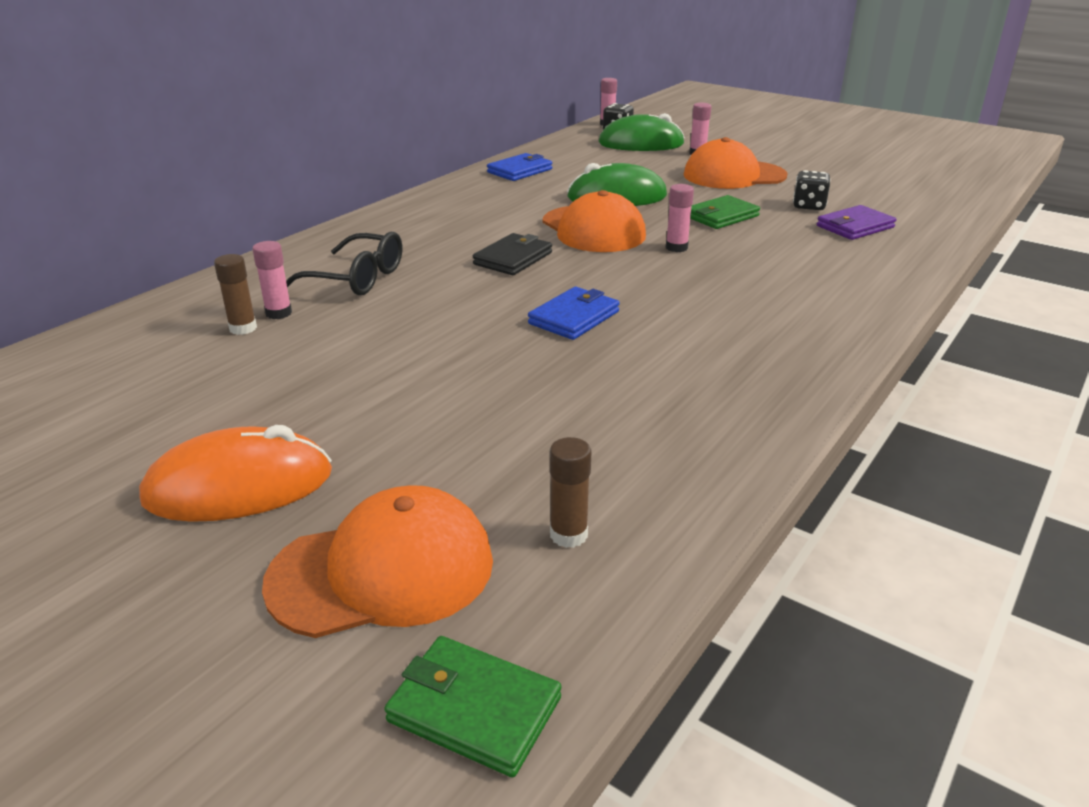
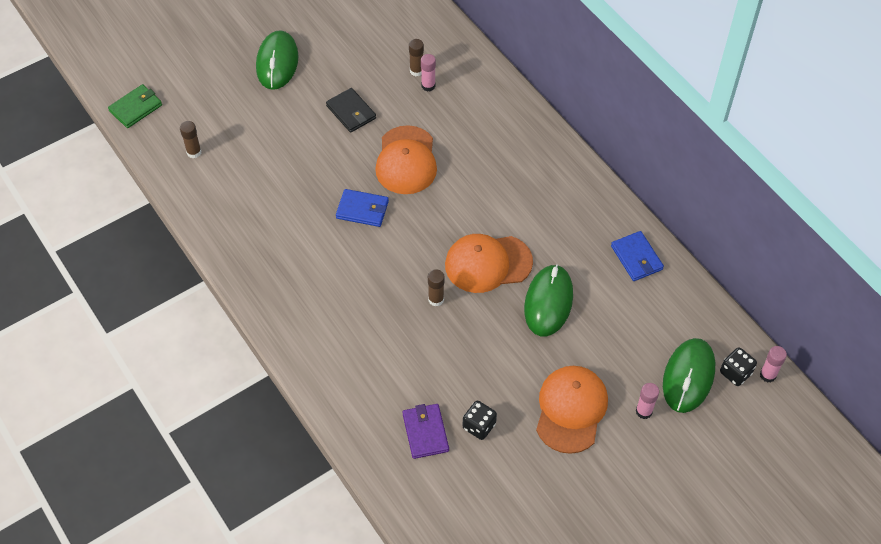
camera: 110 degrees right, 25 degrees up
orange mouse [139,425,332,522] -> green mouse [256,30,299,90]
orange cap [262,485,493,638] -> orange cap moved to [375,125,437,194]
black glasses [286,232,402,295] -> none
black wallet [473,233,552,275] -> black wallet moved to [326,88,376,133]
blue wallet [528,287,620,340] -> blue wallet turned 45 degrees counterclockwise [336,189,389,227]
pink glue stick [666,184,694,252] -> brown glue stick [428,269,445,306]
green wallet [690,195,760,229] -> none

